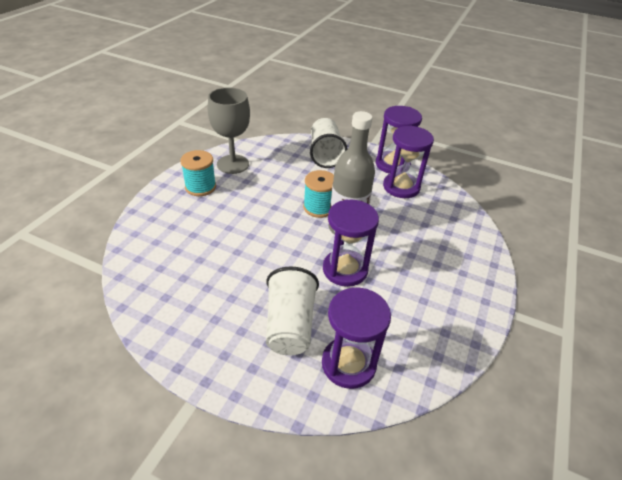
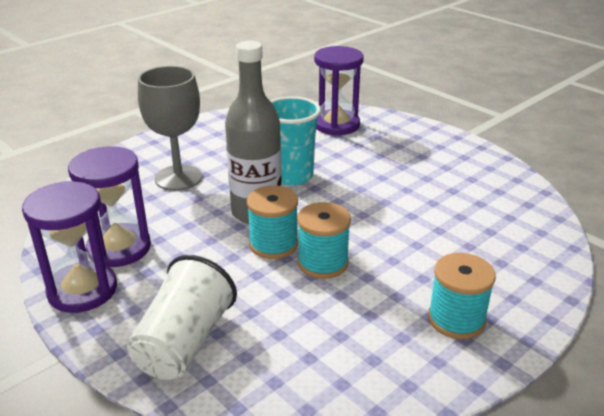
camera: 155 degrees left, 10 degrees down
grey goblet [208,87,250,174] -> grey goblet moved to [138,66,202,191]
white cup [266,266,319,355] -> none
purple hourglass [323,200,379,287] -> turquoise cup [270,96,321,186]
none -> turquoise spool [297,202,351,279]

